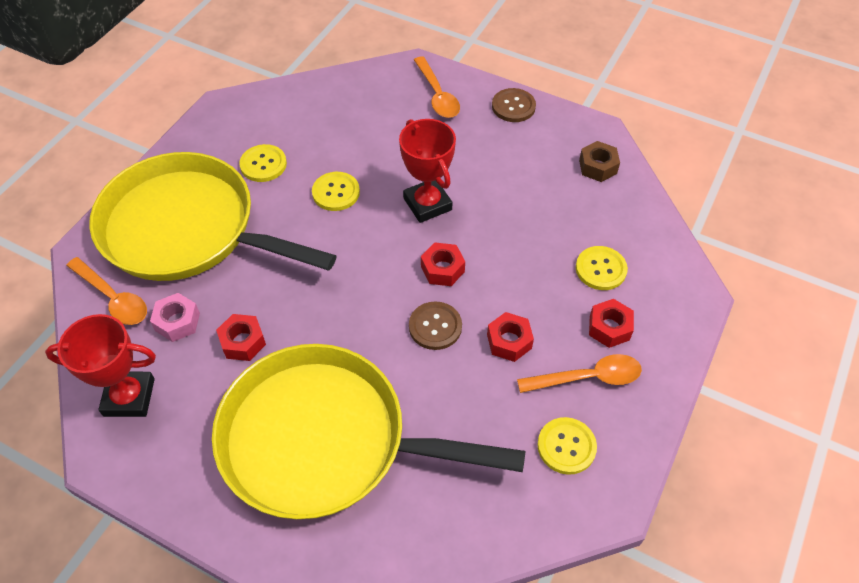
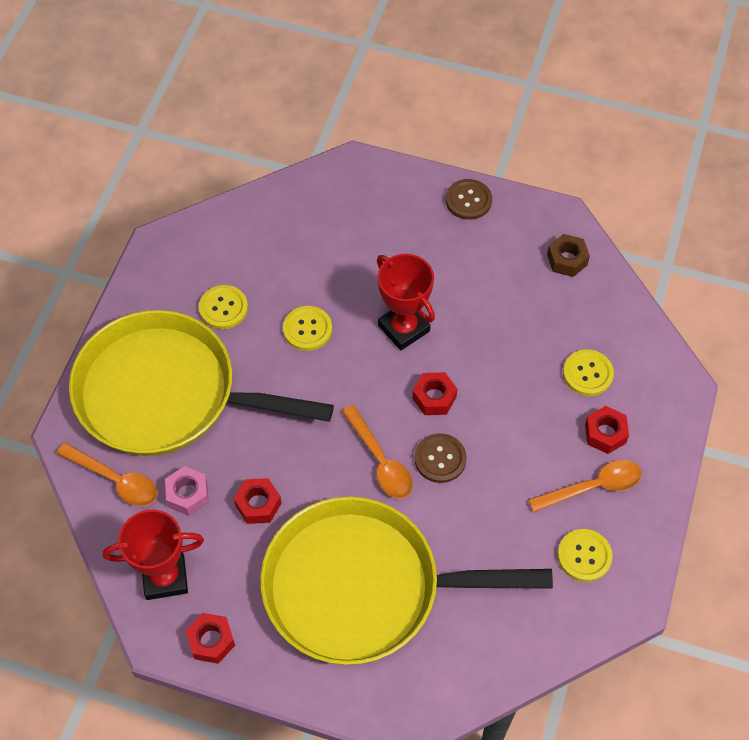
camera: 10 degrees left, 5 degrees up
orange spoon [414,56,460,118] -> orange spoon moved to [342,405,413,498]
red nut [487,312,534,362] -> red nut moved to [186,613,235,664]

